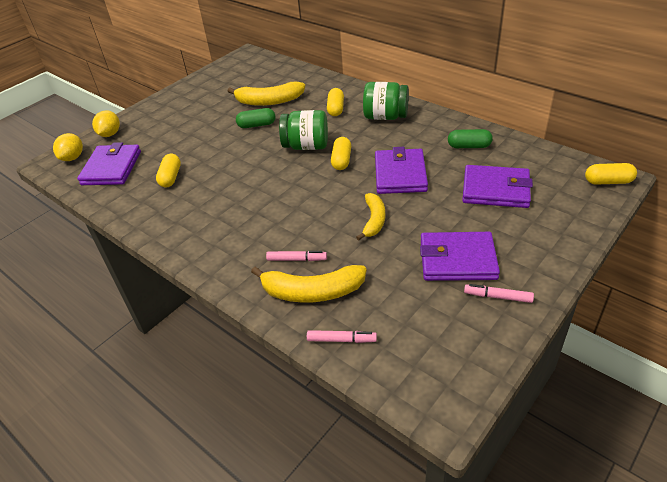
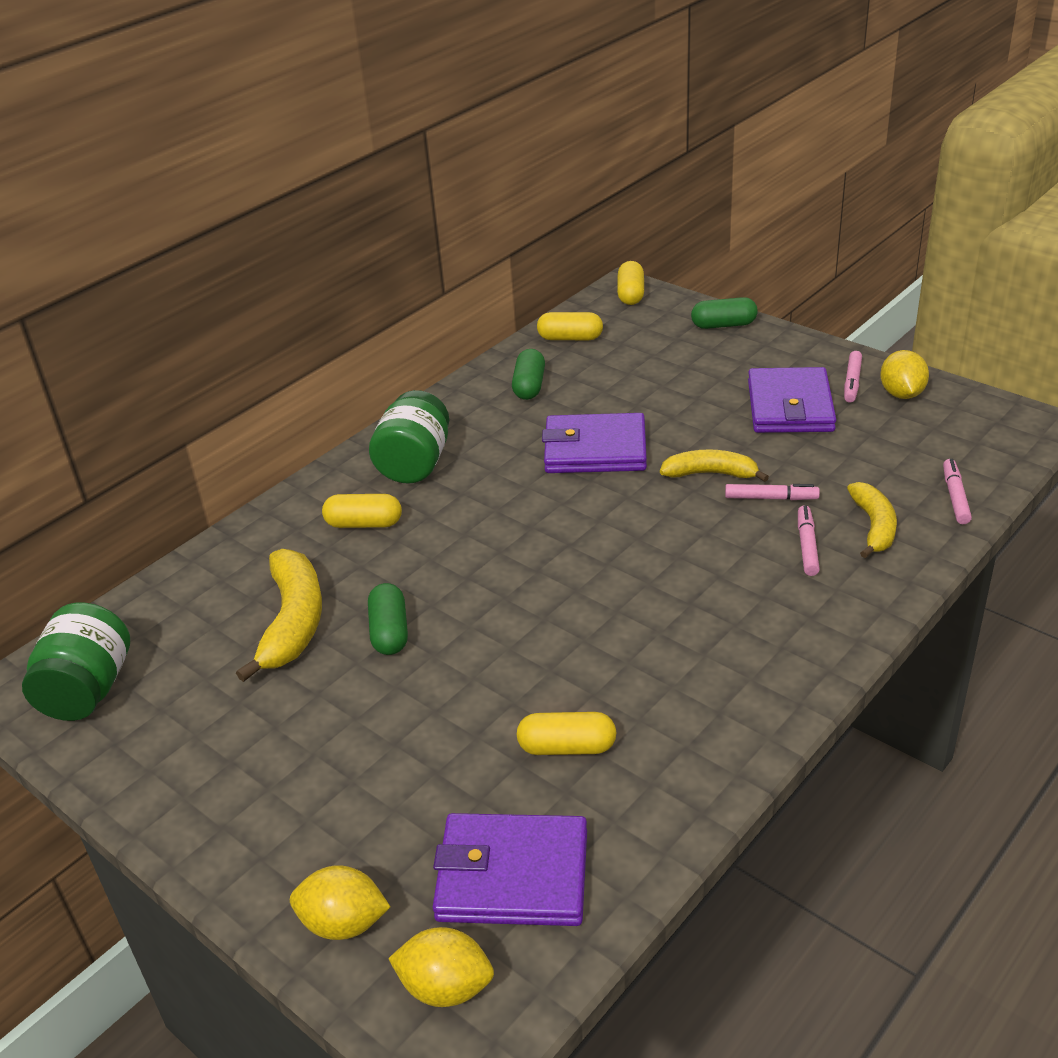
camera: 90 degrees left, 5 degrees down
yellow banana [251,265,367,303] -> yellow banana [847,482,897,558], size x0.65
green jar [279,110,328,150] -> green jar moved to [22,603,130,721]
yellow capsule [331,137,351,170] -> yellow capsule moved to [537,312,603,340]
purple wallet [462,165,533,208] -> none
none -> green capsule [691,297,758,329]
none -> pink marker [725,484,820,500]
none -> yellow lemon [880,350,929,399]

